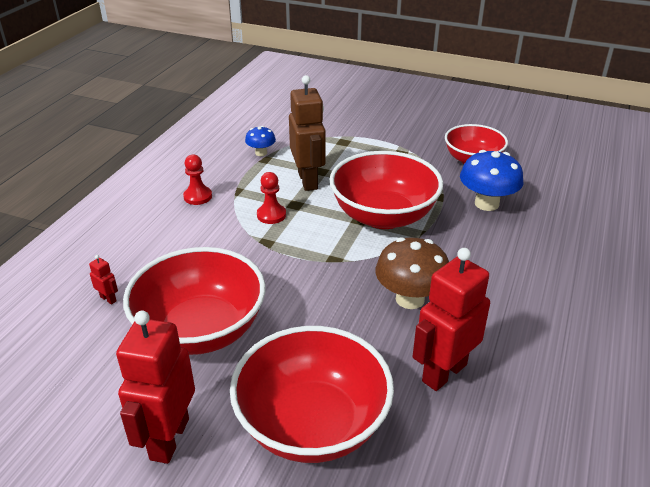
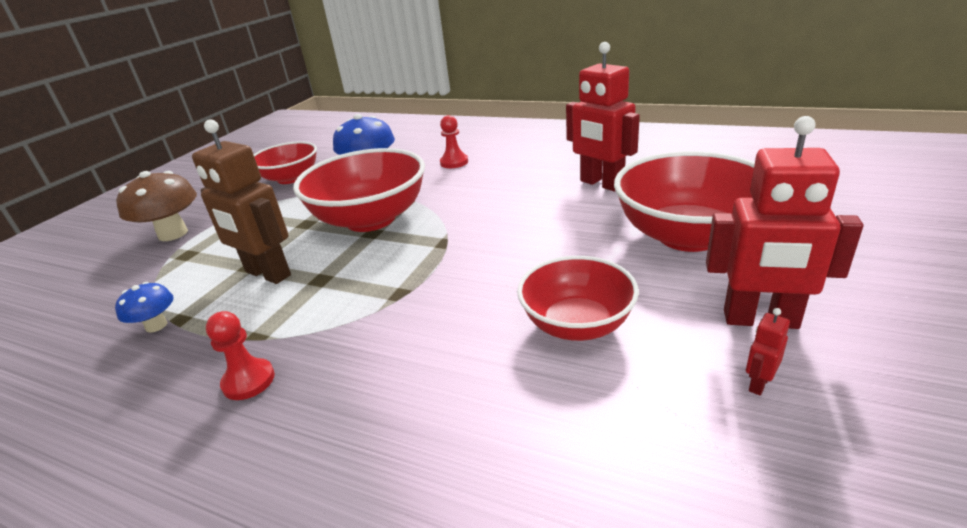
camera: 85 degrees left, 5 degrees down
red robot [89,255,118,305] -> red robot moved to [746,308,790,395]
red bowl [123,247,266,355] -> red bowl [517,256,639,341], size x0.63
red pawn [257,172,286,224] -> red pawn moved to [440,115,468,168]
brown robot [289,75,326,191] -> brown robot turned 135 degrees counterclockwise [192,119,291,284]
brown mushroom [375,237,449,309] -> brown mushroom moved to [116,171,197,241]

